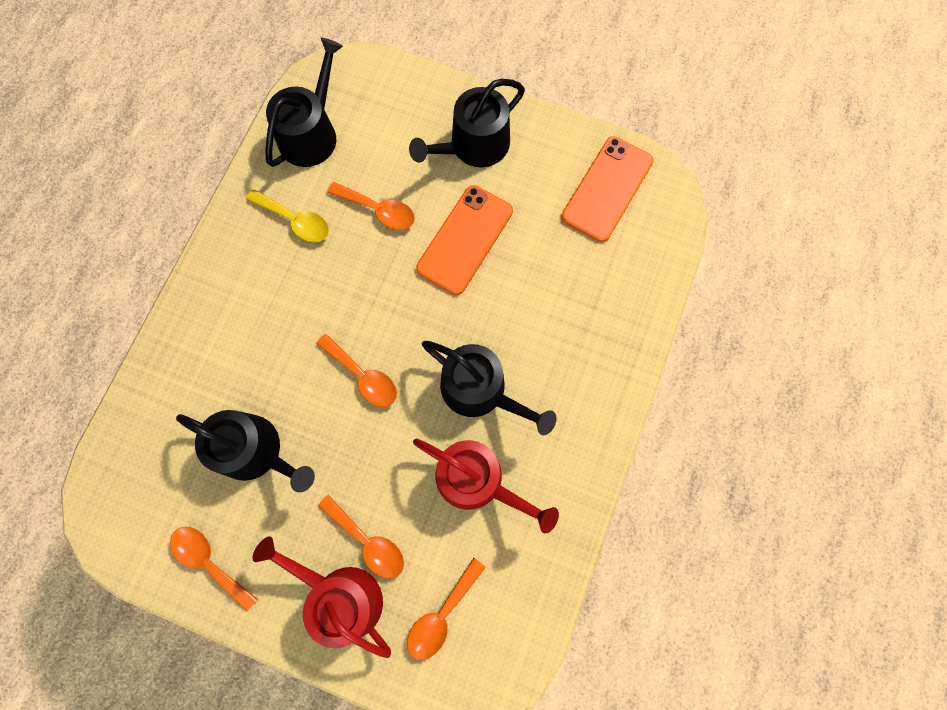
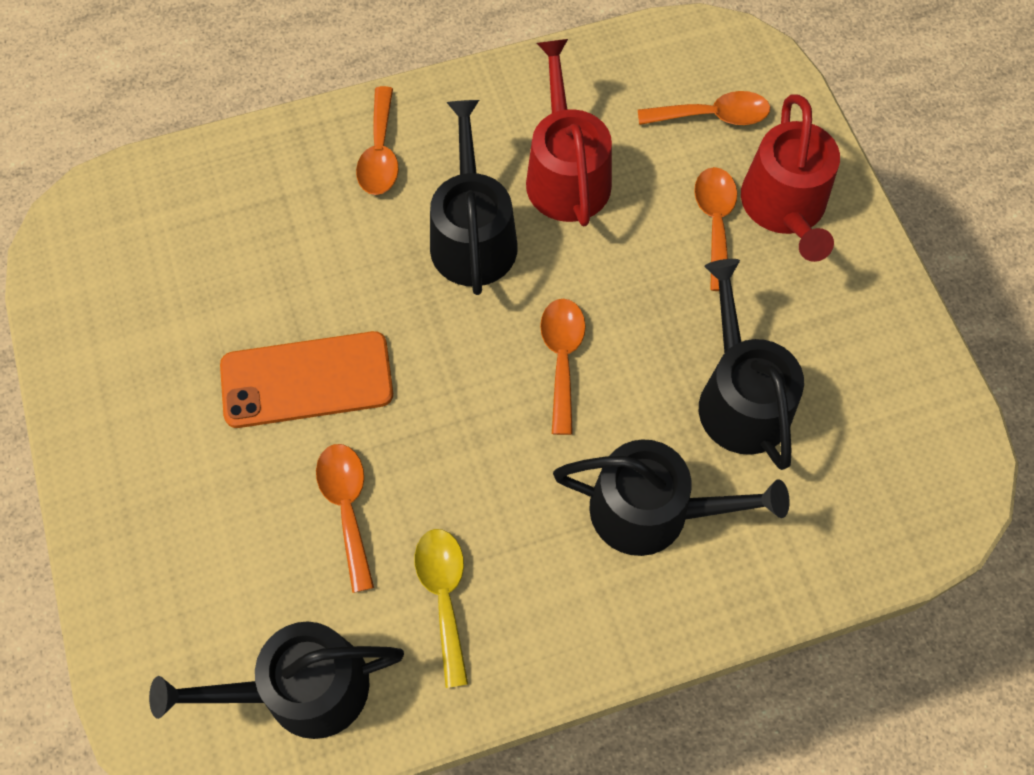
camera: 130 degrees left, 10 degrees down
orange spoon [170,527,258,611] -> orange spoon moved to [356,86,399,195]
black watering can [409,79,525,167] -> black watering can moved to [553,439,790,556]
orange phone [561,136,654,242] -> none

